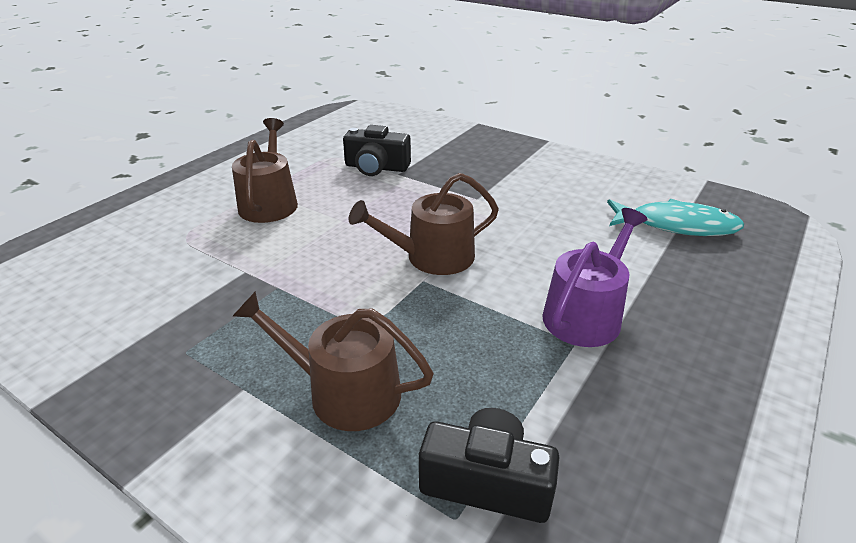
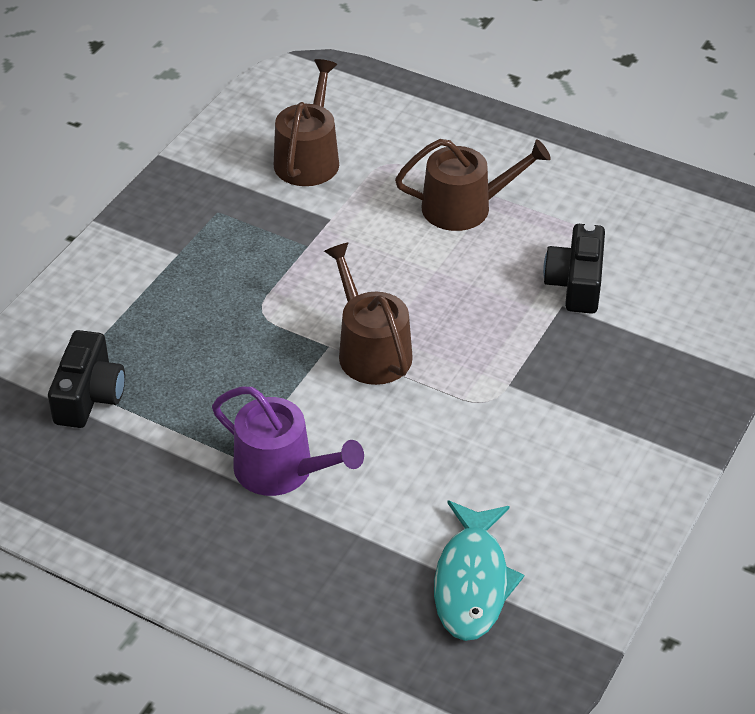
camera: 85 degrees right, 10 degrees up
brown watering can [233,291,434,431] -> brown watering can moved to [274,59,339,186]

